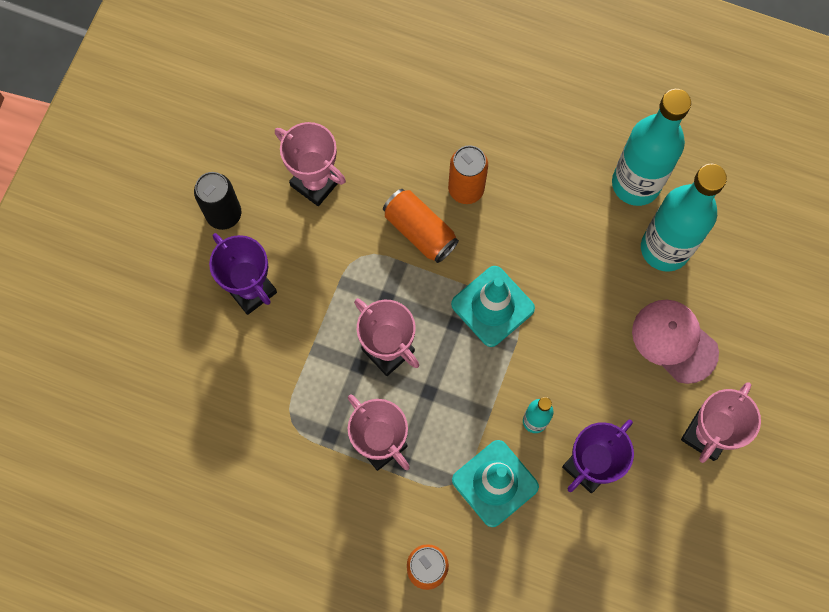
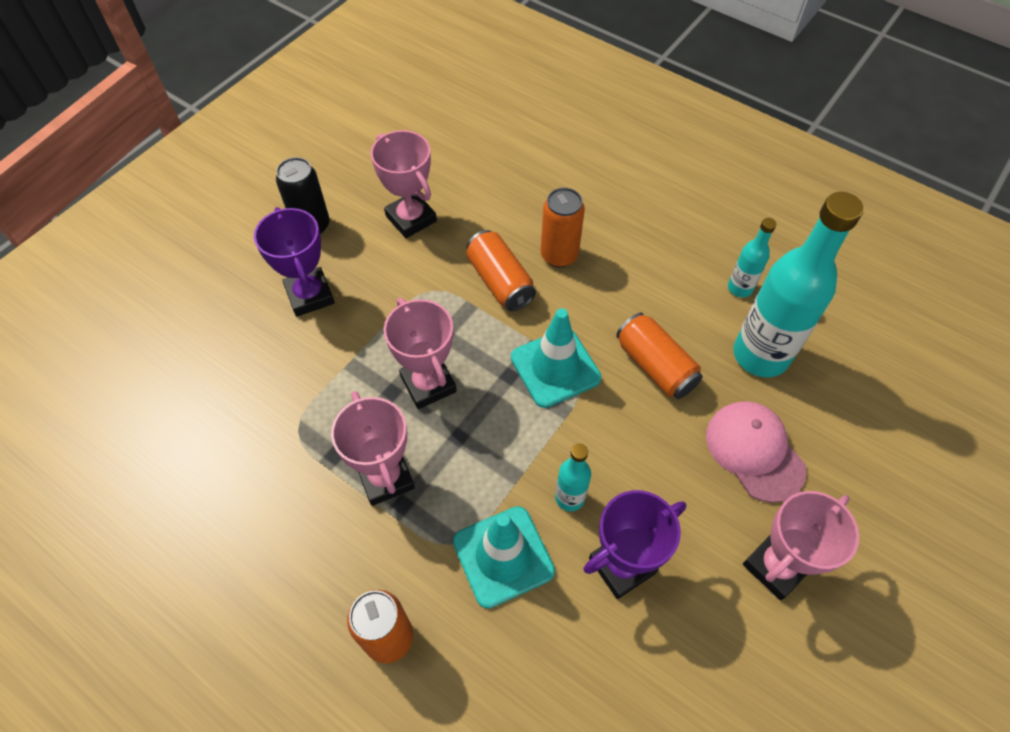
camera: 15 degrees right, 15 degrees down
turquoise bottle [612,89,691,206] -> turquoise bottle [728,218,777,297], size x0.47
none -> orange can [616,313,703,399]

